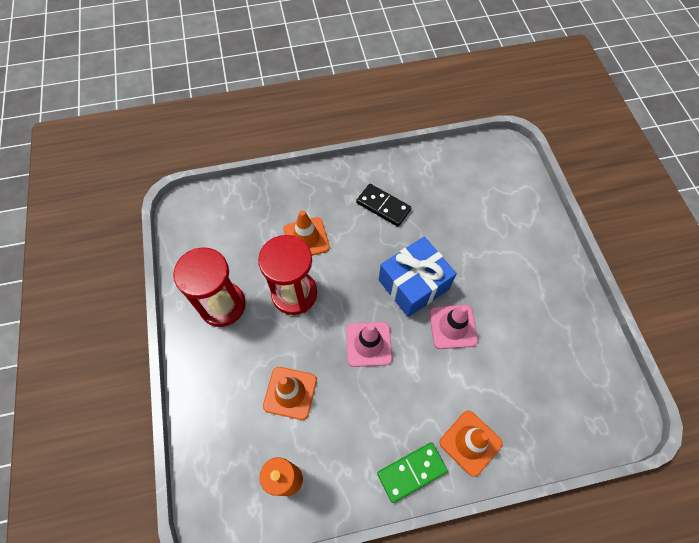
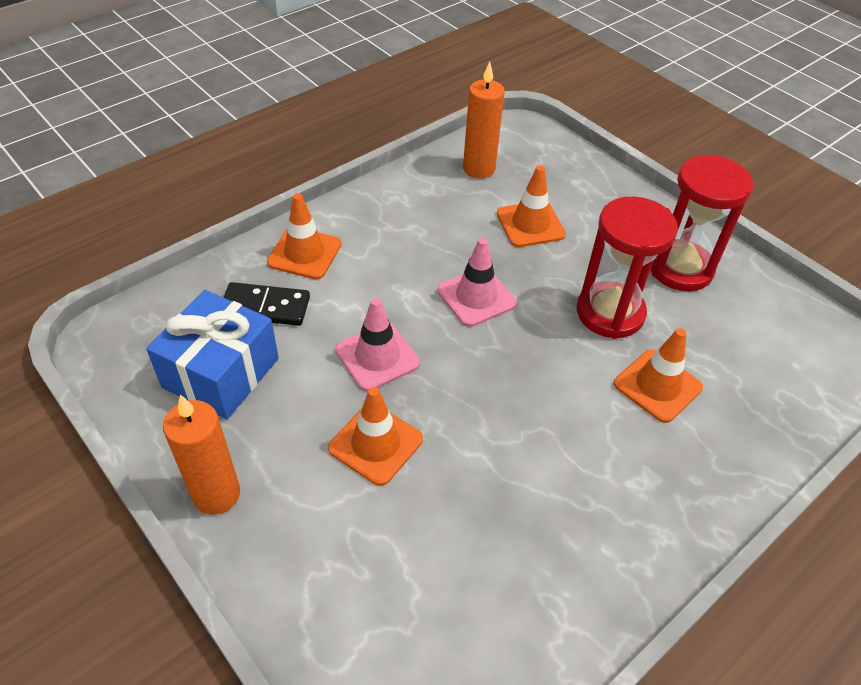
camera: 150 degrees right, 15 degrees down
black domino [356,184,411,227] -> black domino moved to [223,282,310,326]
green domino [377,442,448,503] -> none
blue gift [379,236,457,317] -> blue gift moved to [146,290,279,419]
none -> orange candle [163,394,240,515]
none -> orange traffic cone [328,387,423,486]

